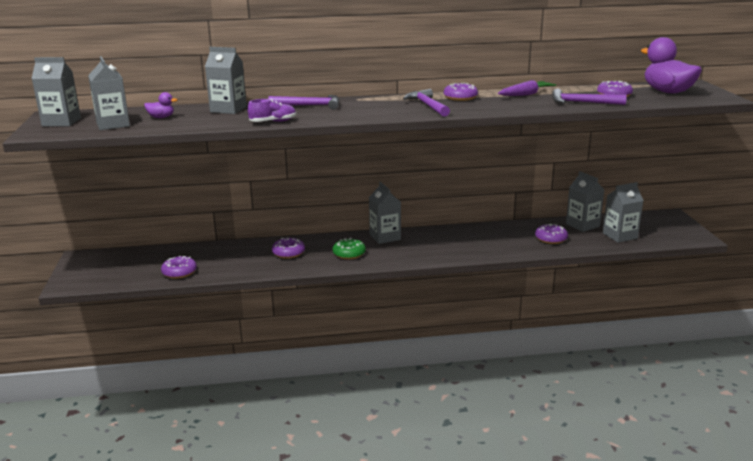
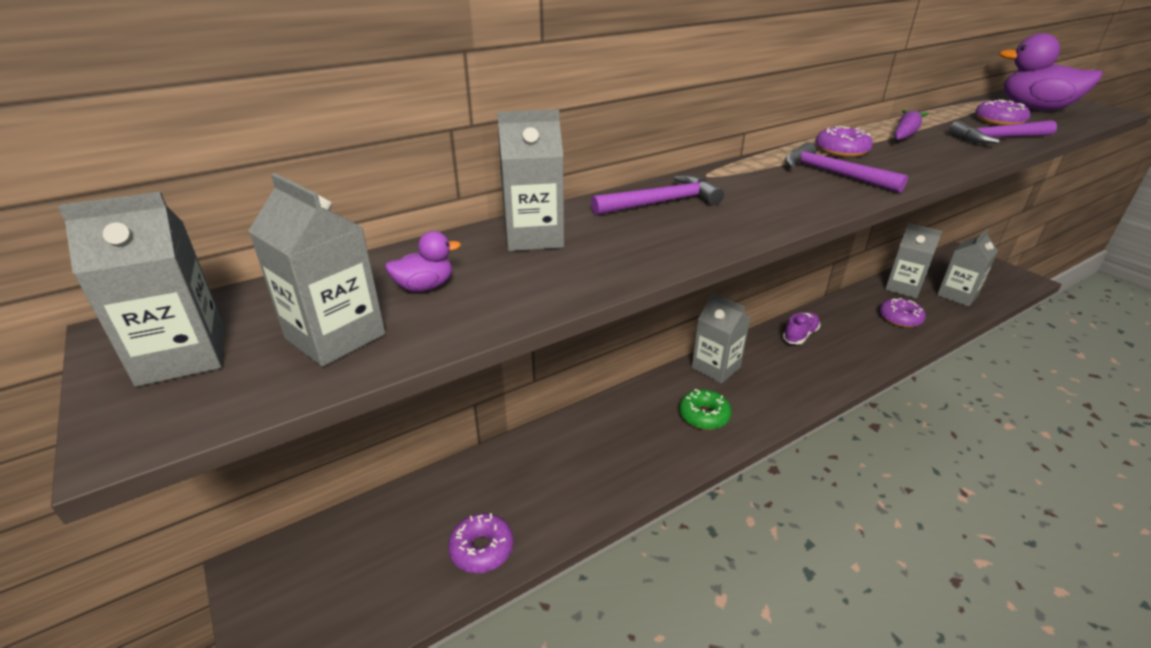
camera: 25 degrees left, 10 degrees up
purple shoe [248,99,296,122] -> purple shoe moved to [783,312,820,345]
purple donut [272,238,305,259] -> none

